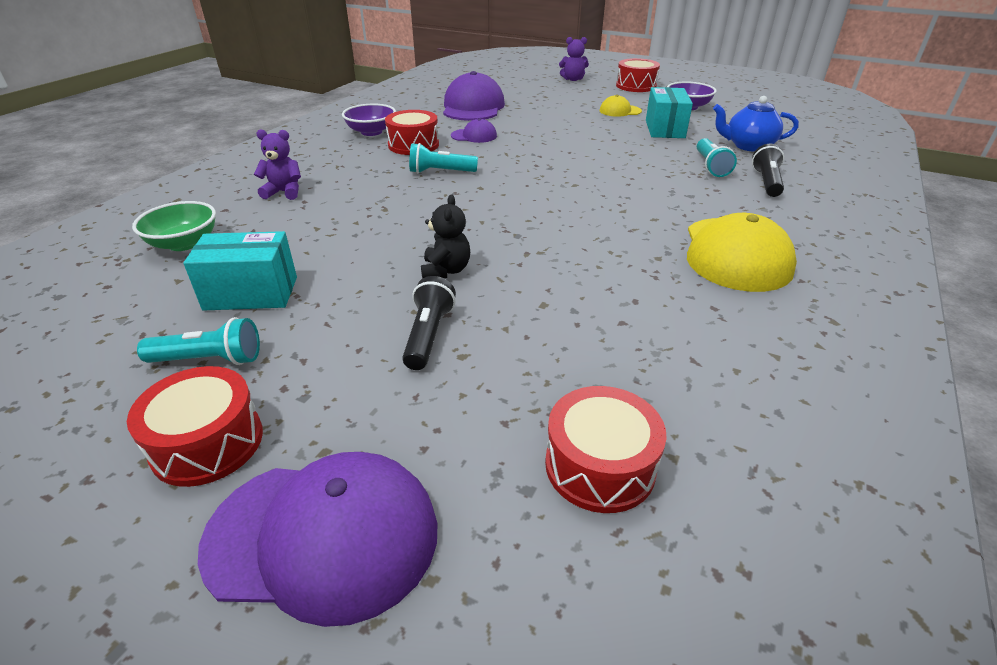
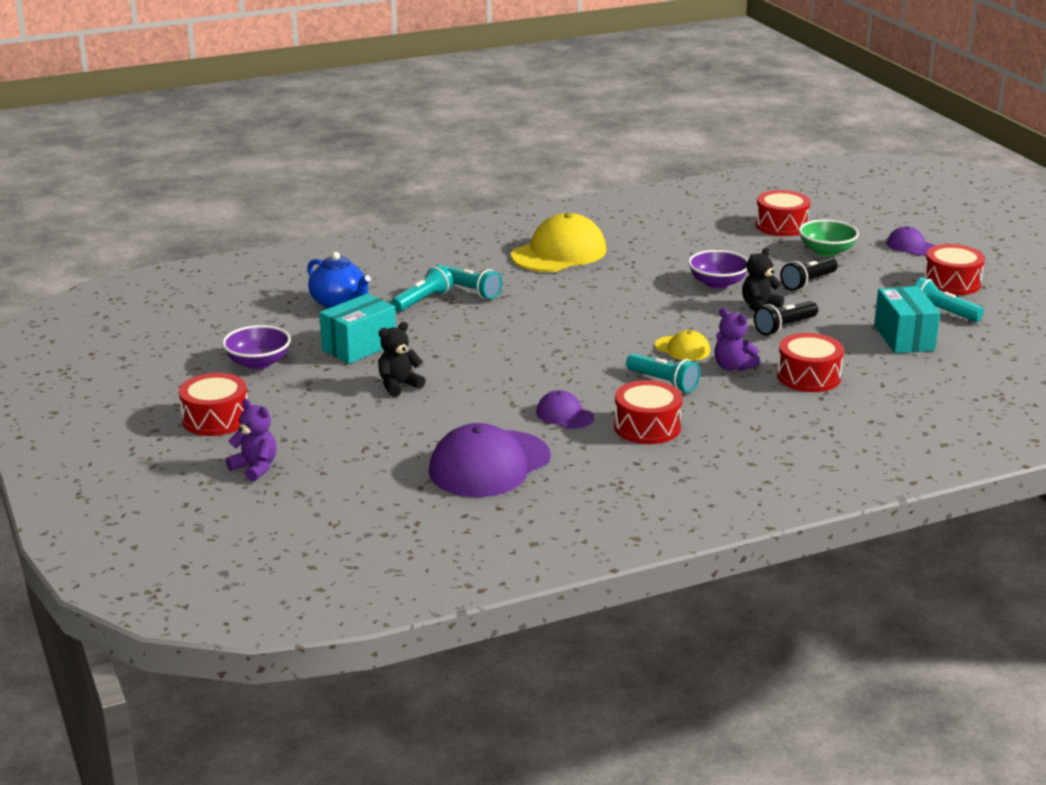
camera: 140 degrees left, 10 degrees down
green bowl [132,201,216,251] -> green bowl moved to [799,219,859,256]
turquoise box [183,231,297,311] -> turquoise box turned 45 degrees clockwise [874,286,940,353]
purple cap [198,452,438,627] -> purple cap [887,226,935,255], size x0.50
purple teddy bear [254,129,301,200] -> purple teddy bear moved to [714,308,760,371]
purple bowl [342,104,396,136] -> purple bowl moved to [688,250,748,289]
yellow cap [600,95,642,117] -> yellow cap moved to [655,330,710,361]
black flashlight [752,144,784,197] -> black flashlight moved to [754,301,818,335]
none -> black teddy bear [378,322,426,397]
none -> turquoise flashlight [445,266,502,299]
none -> red drum [777,333,844,392]

